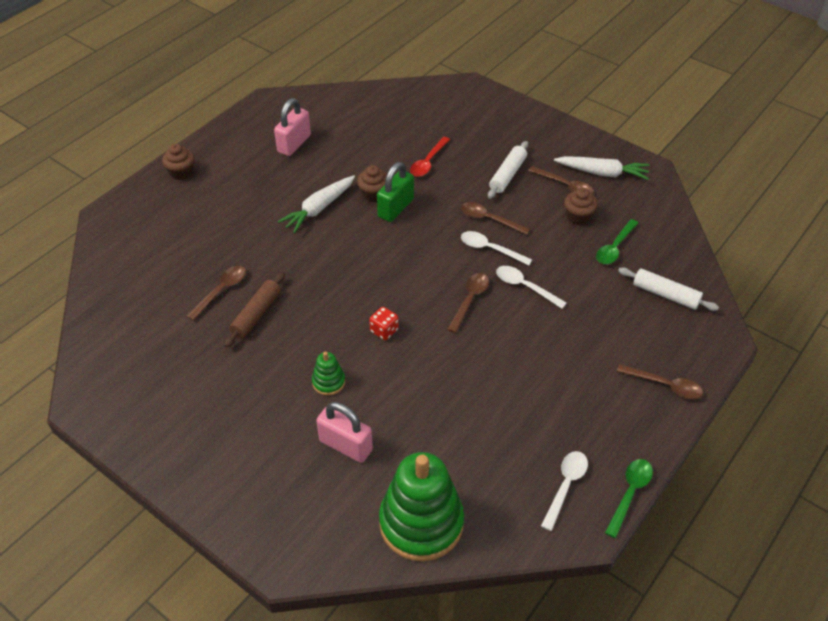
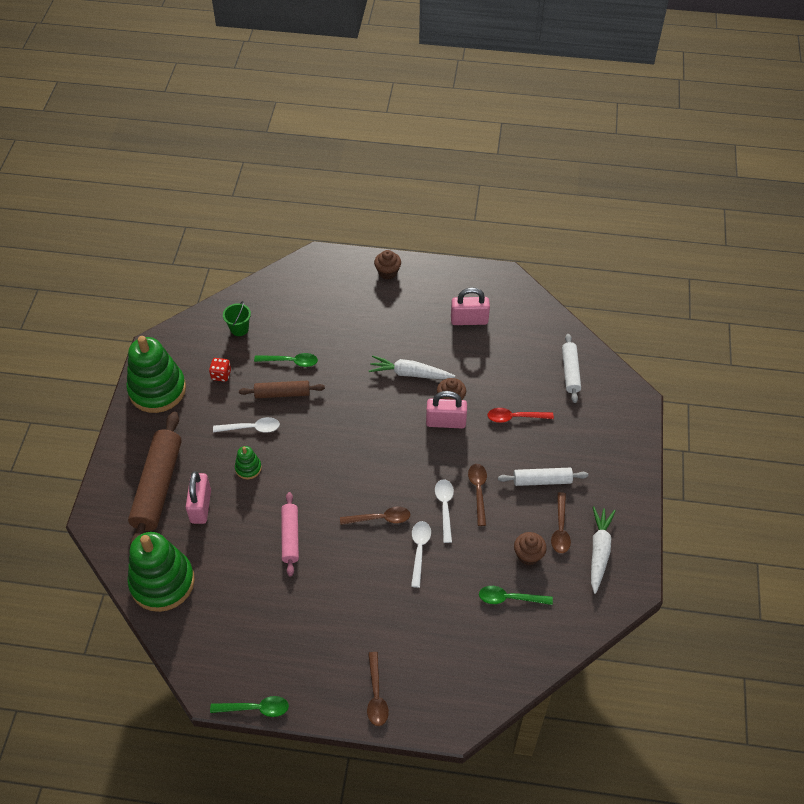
camera: 60 degrees right, 5 degrees up
brown spoon [187,266,246,321] -> green spoon [254,353,318,367]
red dice [369,307,399,340] -> red dice moved to [209,358,231,382]
green padlock [377,162,414,222] -> pink padlock [426,391,467,428]
white spoon [541,451,588,531] -> white spoon moved to [213,417,280,433]
white carrot [554,156,649,180] -> white carrot turned 150 degrees counterclockwise [591,507,616,594]
white rolling pin [618,268,719,311] -> white rolling pin moved to [562,334,581,403]
none -> green stacking toy [126,336,186,413]
none -> brown rolling pin [128,412,182,546]
none -> green bucket [223,301,251,336]
none -> pink rolling pin [281,492,299,576]

